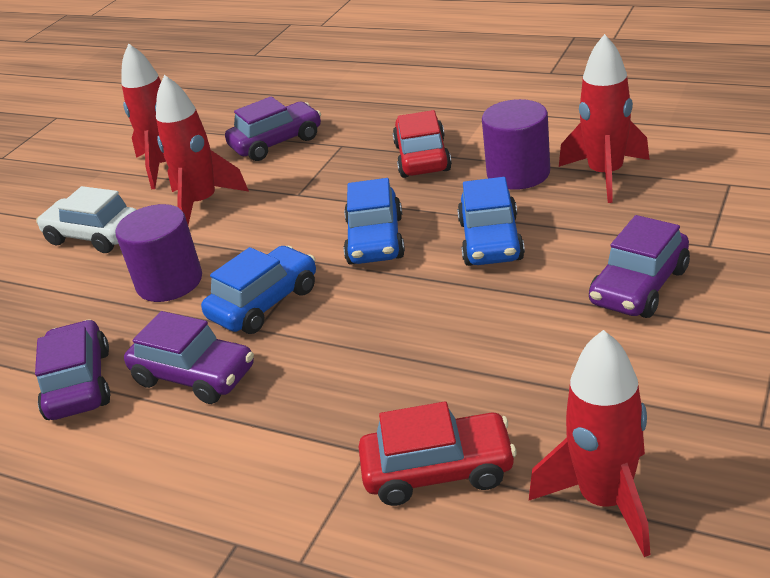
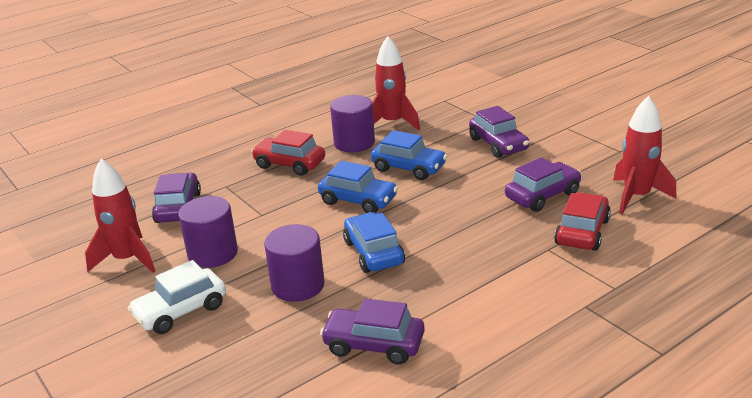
camera: 65 degrees left, 5 degrees down
purple car [124,311,254,404] -> purple car moved to [505,157,582,212]
red rocket [156,75,249,225] -> purple cylinder [178,196,238,268]

